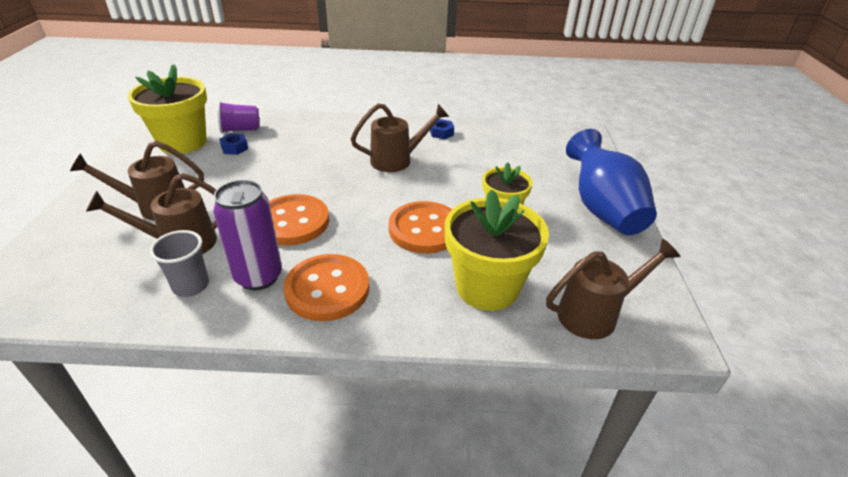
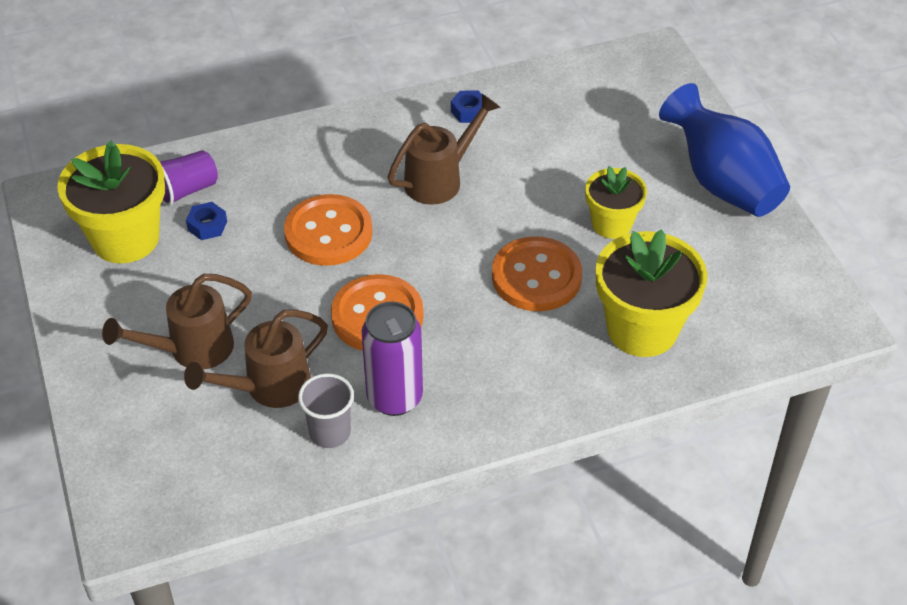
camera: 20 degrees left, 10 degrees up
orange button [284,254,370,321] -> orange button moved to [284,194,373,266]
brown watering can [546,238,680,339] -> none

